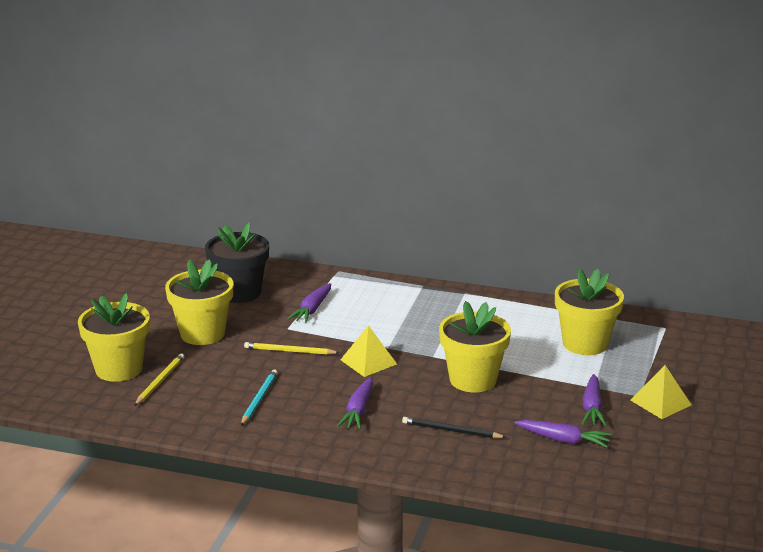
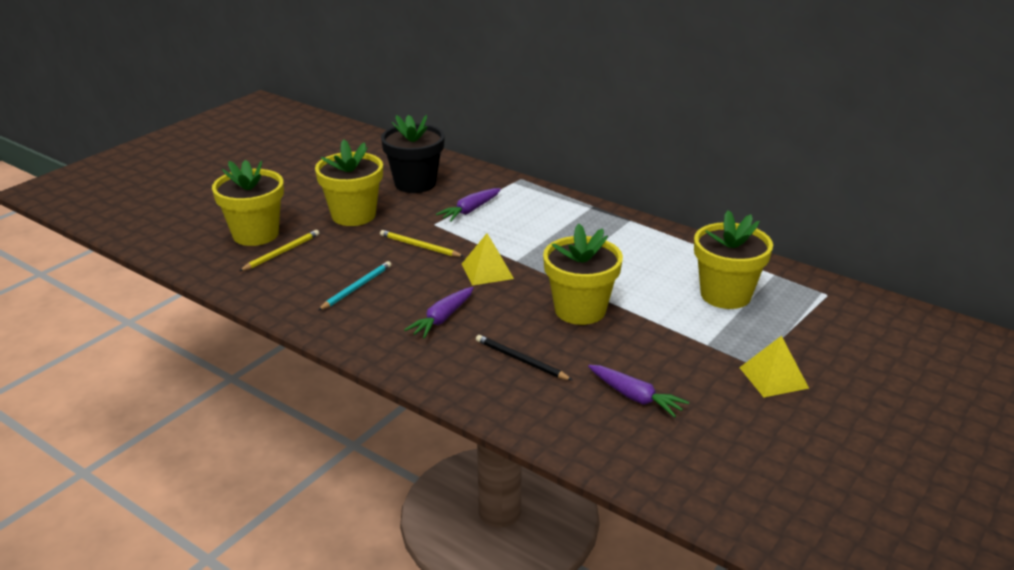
camera: 20 degrees right, 5 degrees up
purple carrot [582,374,606,426] -> none

